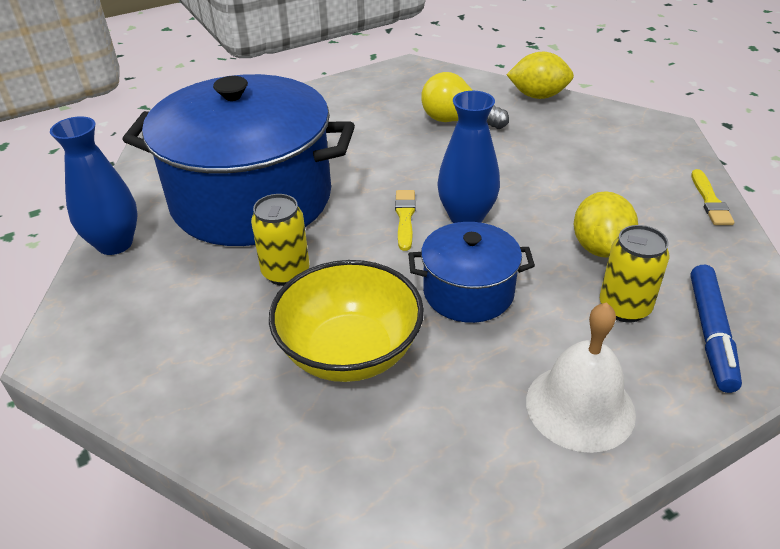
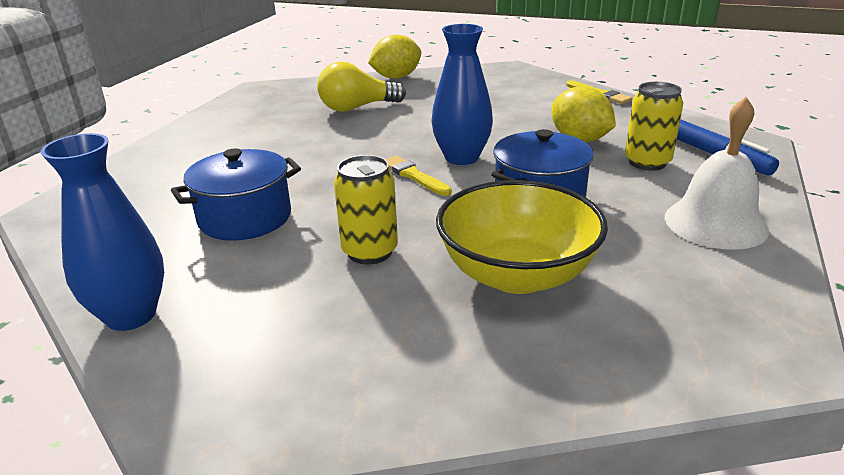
camera: 40 degrees left, 10 degrees down
blue pot [122,74,355,246] -> blue pot [171,148,301,241], size x0.48

